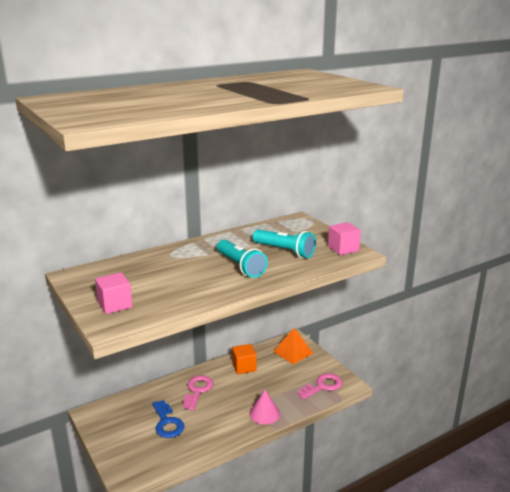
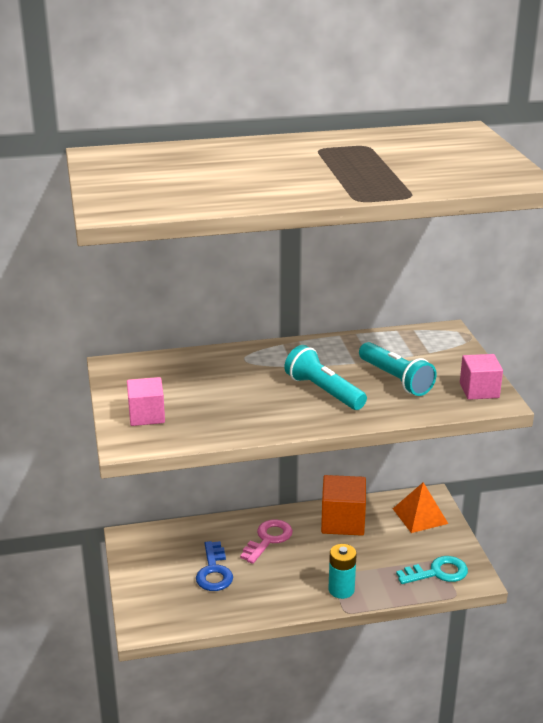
camera: 20 degrees right, 5 degrees up
turquoise flashlight [217,239,268,278] -> turquoise flashlight turned 150 degrees clockwise [284,345,367,410]
orange cube [232,344,257,374] -> orange cube [321,475,366,536], size x1.50
pink cone [249,390,280,424] -> turquoise battery [328,544,357,599]
pink key [297,373,343,400] -> turquoise key [396,556,468,584]

